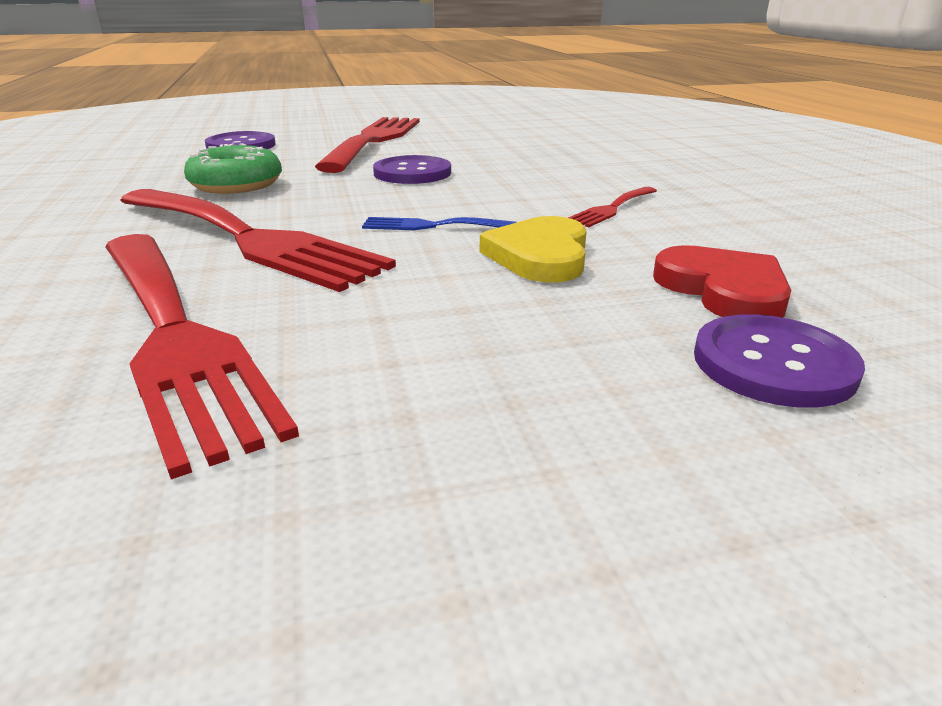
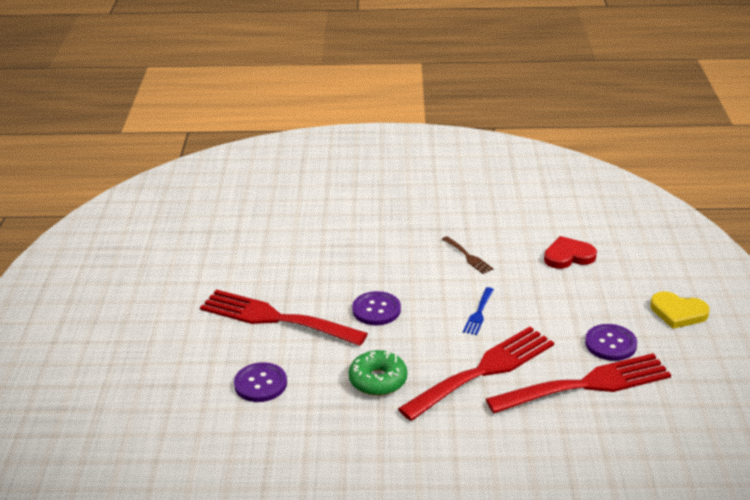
camera: 75 degrees left, 5 degrees up
yellow heart [480,216,587,282] -> yellow heart moved to [651,291,710,329]
red fork [568,187,657,227] -> brown fork [442,236,493,274]
purple button [694,314,865,408] -> purple button moved to [585,324,637,361]

